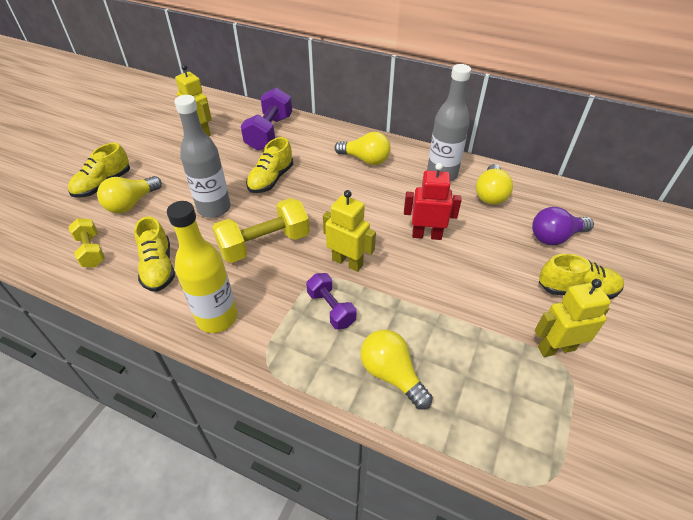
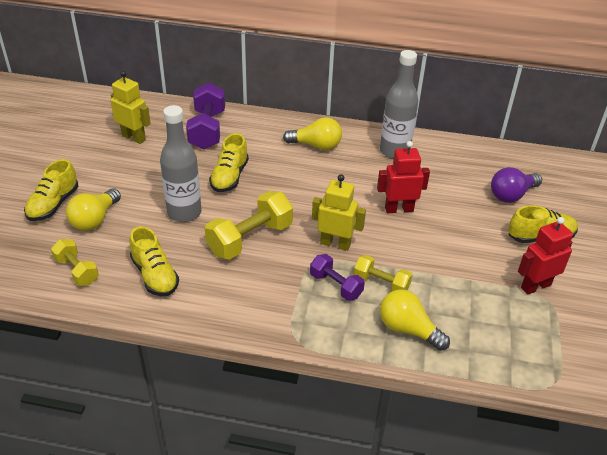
camera: 15 degrees left, 5 degrees down
yellow bottle [167,201,237,333] -> none
yellow light bulb [476,164,513,205] -> none
yellow robot [535,279,611,357] -> red robot [518,217,573,295]
none -> yellow dumbbell [353,255,412,291]

